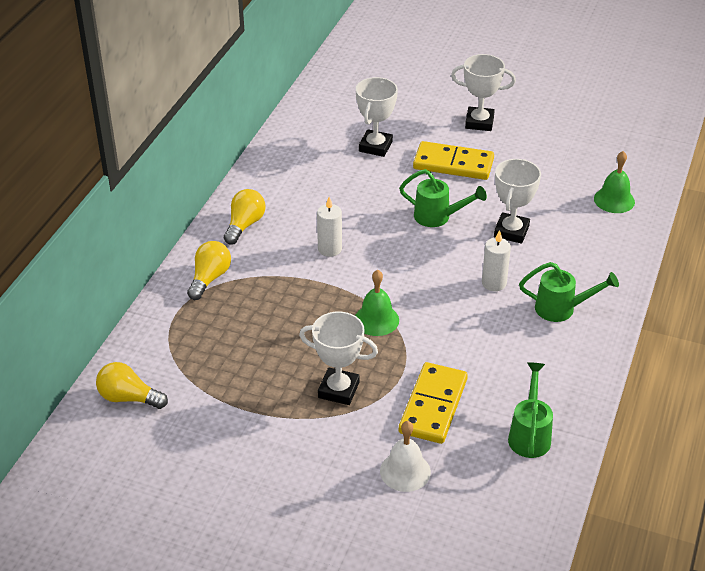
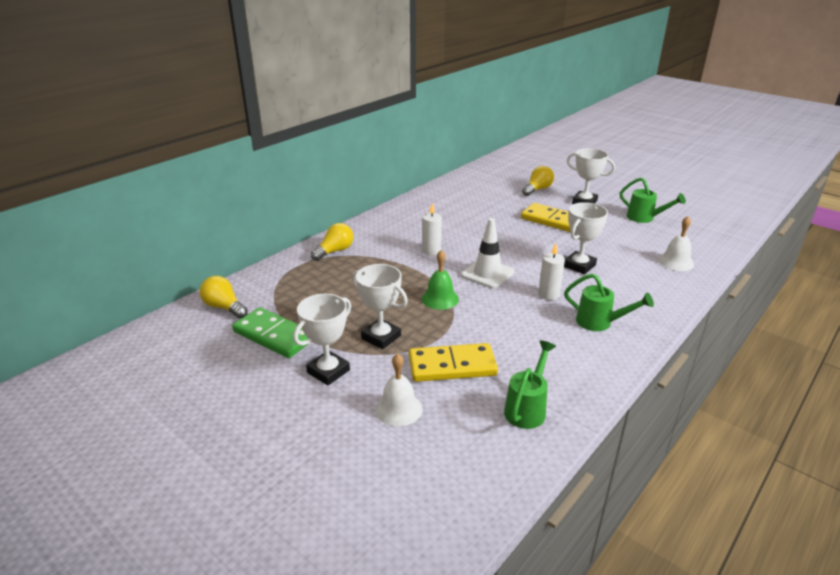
camera: 20 degrees right, 10 degrees down
yellow light bulb [224,189,266,244] -> yellow light bulb moved to [522,166,554,196]
white trophy [356,77,398,157] -> white trophy moved to [293,294,351,385]
green watering can [399,169,487,227] -> green watering can moved to [620,177,686,223]
yellow domino [399,362,468,444] -> yellow domino turned 45 degrees clockwise [409,343,498,382]
green bell [594,151,635,213] -> white bell [658,216,694,271]
none -> green domino [232,307,310,358]
none -> white traffic cone [461,218,514,289]

